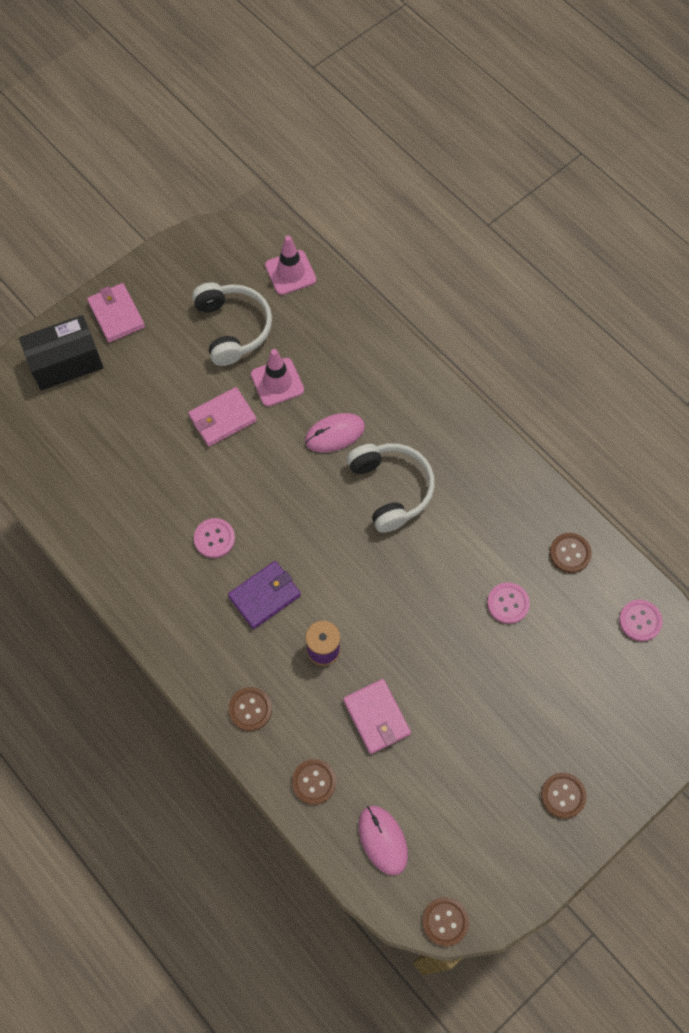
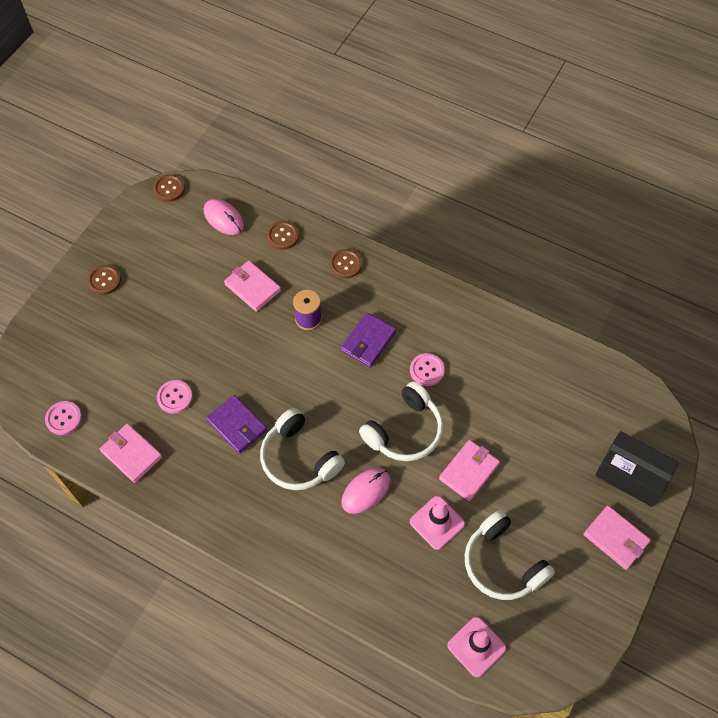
camera: 160 degrees right, 5 degrees down
black box [19,315,104,391] -> black box turned 75 degrees clockwise [595,431,679,507]
brown button [550,533,592,573] -> pink wallet [100,423,162,483]
none -> purple wallet [206,395,267,454]
none -> white headphones [359,381,443,461]

